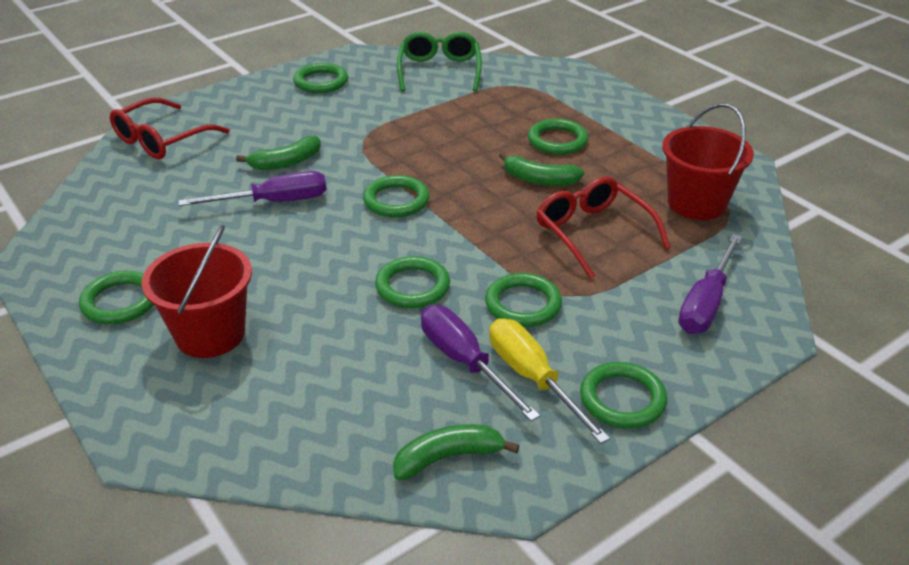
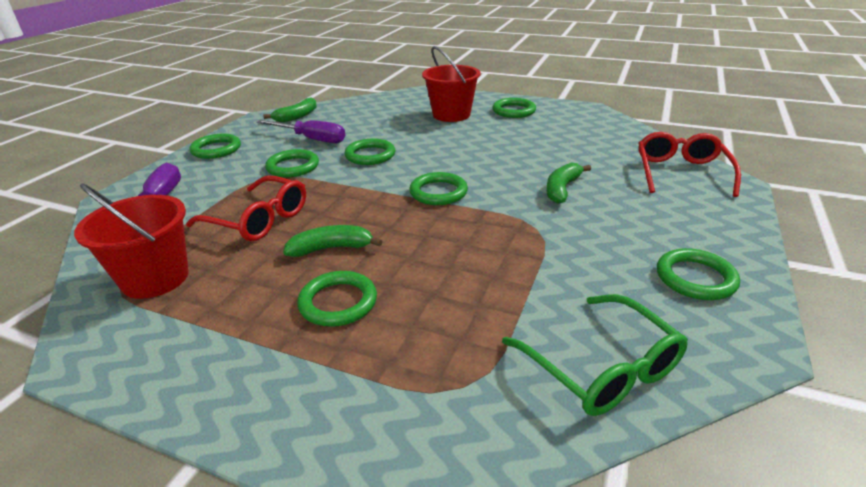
camera: 150 degrees right, 5 degrees down
purple screwdriver [179,171,327,206] -> none
yellow screwdriver [489,319,610,444] -> none

